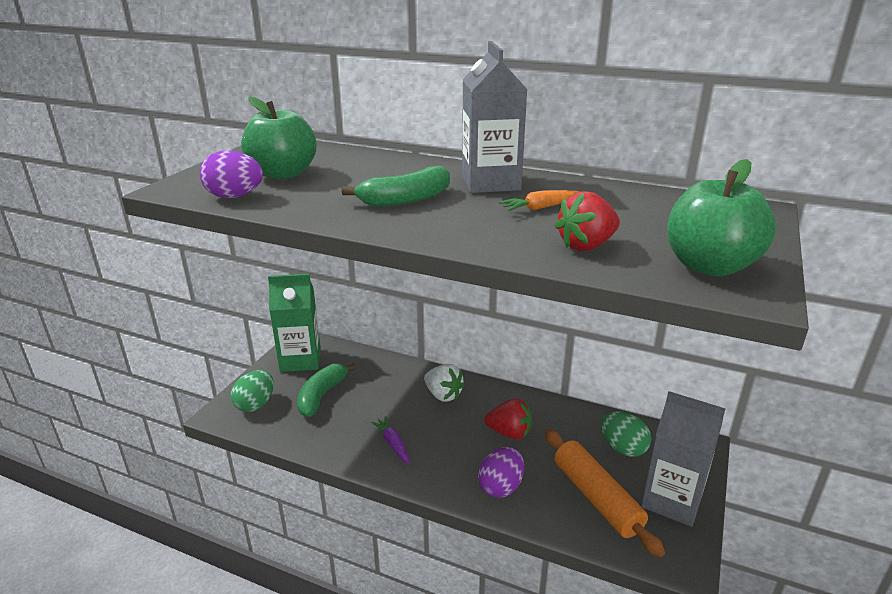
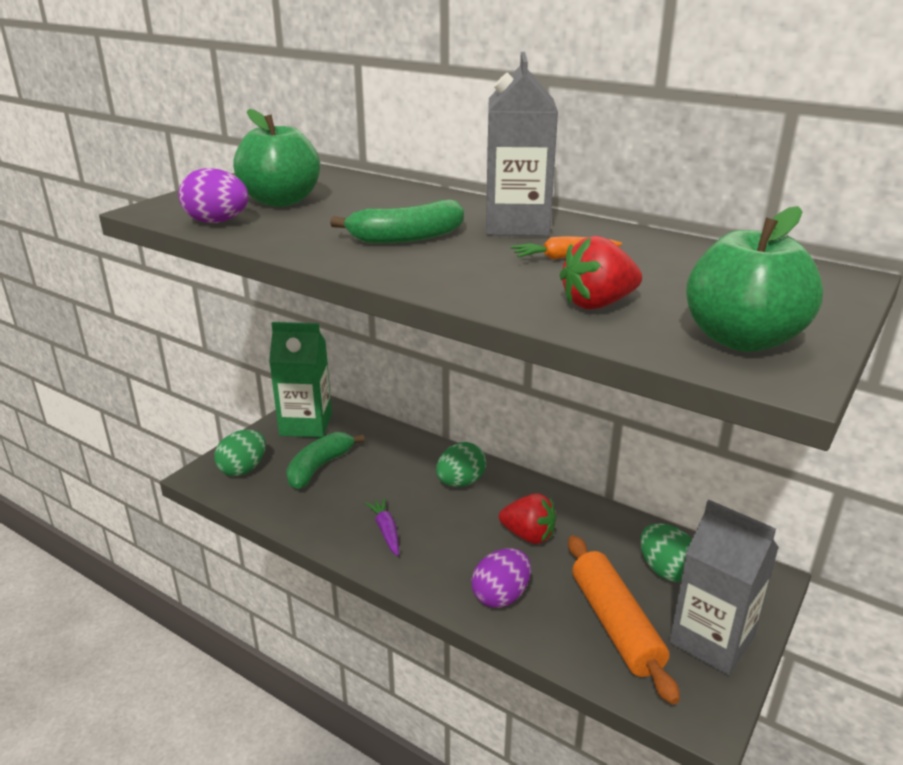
camera: 10 degrees right, 0 degrees up
white strawberry [424,364,465,402] -> green egg [436,442,486,487]

